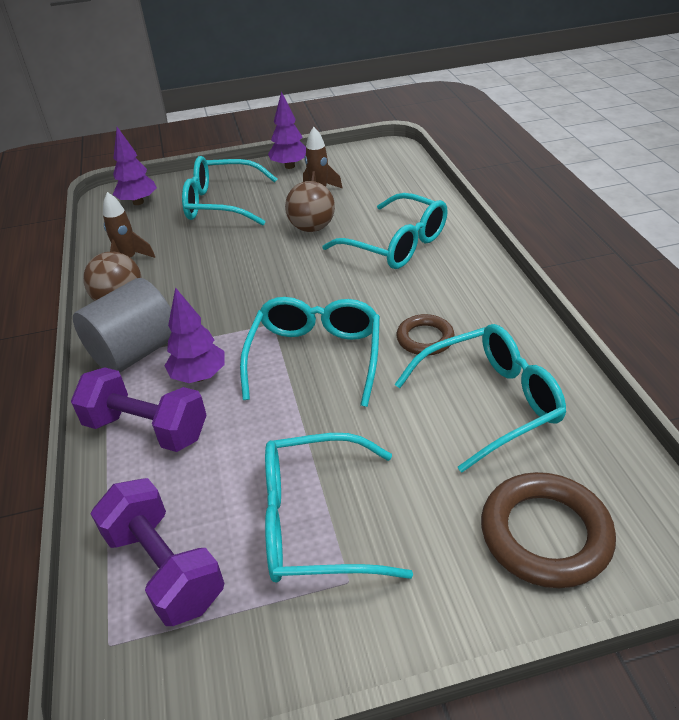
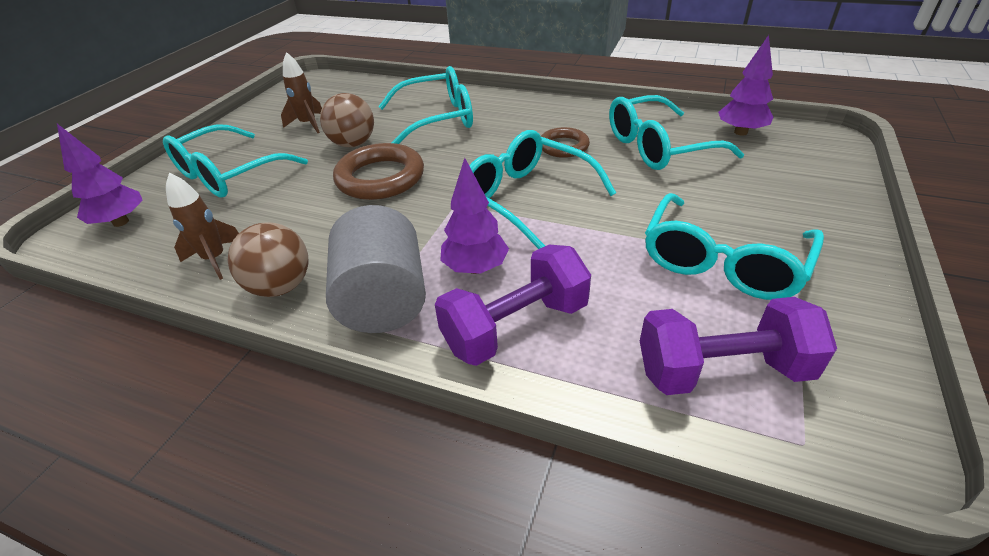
camera: 55 degrees left, 0 degrees up
purple tree [268,91,306,169] -> purple tree moved to [718,35,773,136]
turquoise glasses [395,324,566,473] -> turquoise glasses turned 120 degrees counterclockwise [609,95,744,170]
brown ring [481,472,616,588] -> brown ring moved to [333,143,424,200]

